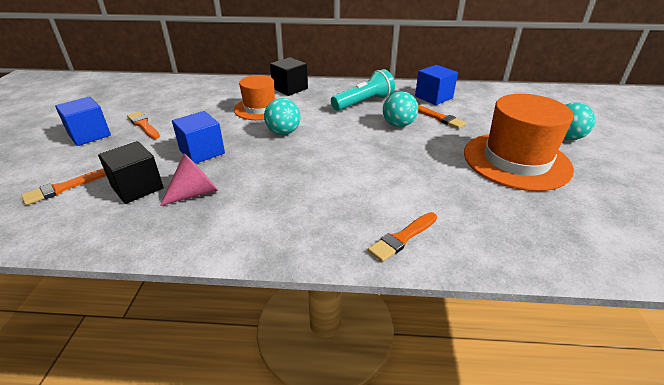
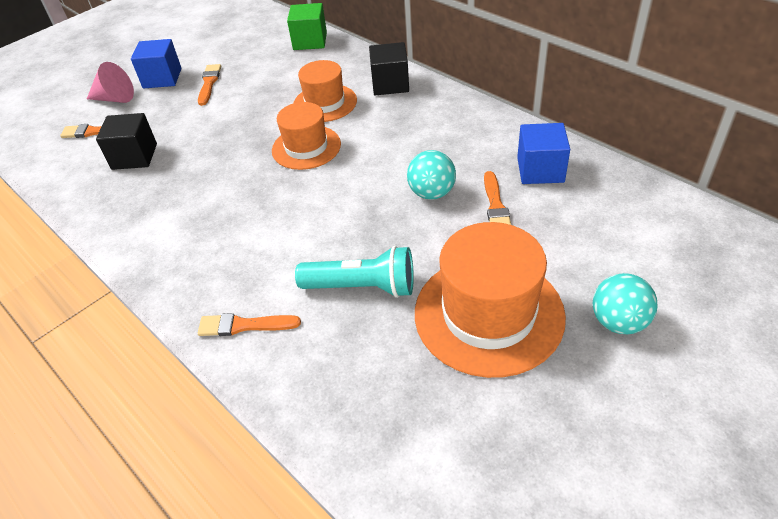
camera: 45 degrees right, 10 degrees up
pink cone [160,153,218,206] -> pink cone moved to [87,62,134,103]
blue cube [172,111,225,164] -> none
turquoise ball [264,98,301,135] -> orange hat [272,102,341,170]
turquoise flashlight [331,69,395,111] -> turquoise flashlight moved to [295,246,414,298]
none -> green cube [287,3,327,50]

